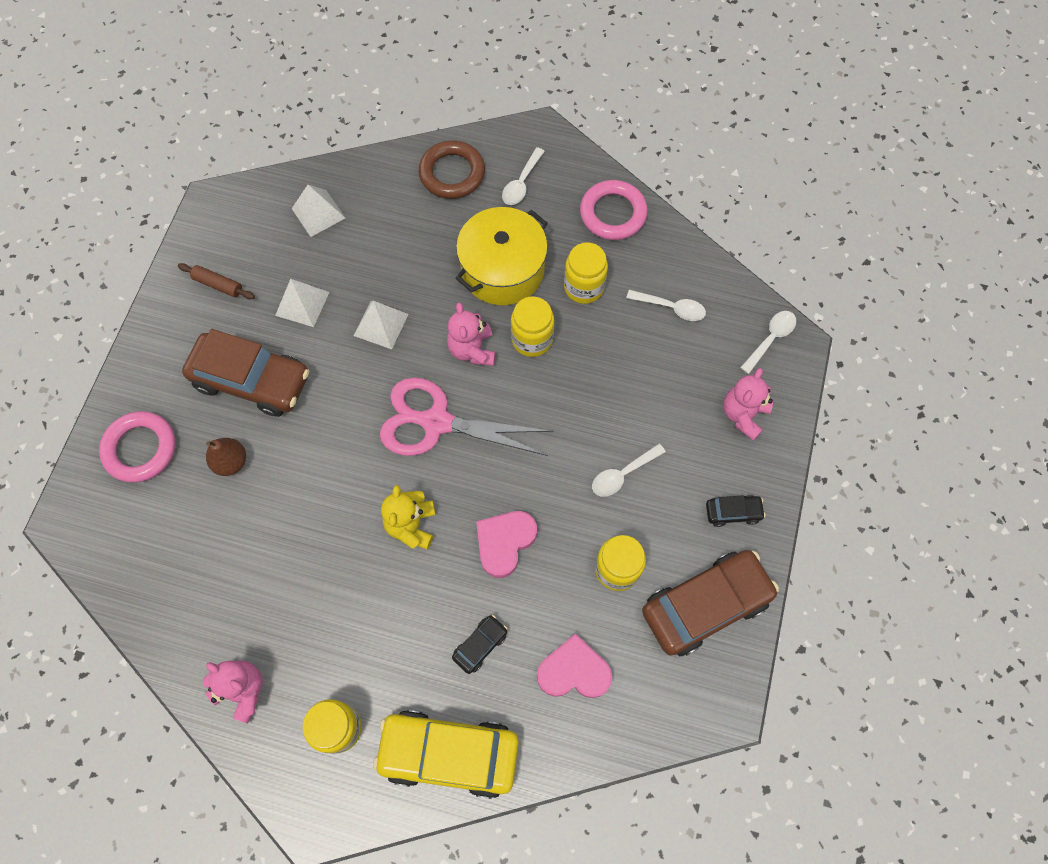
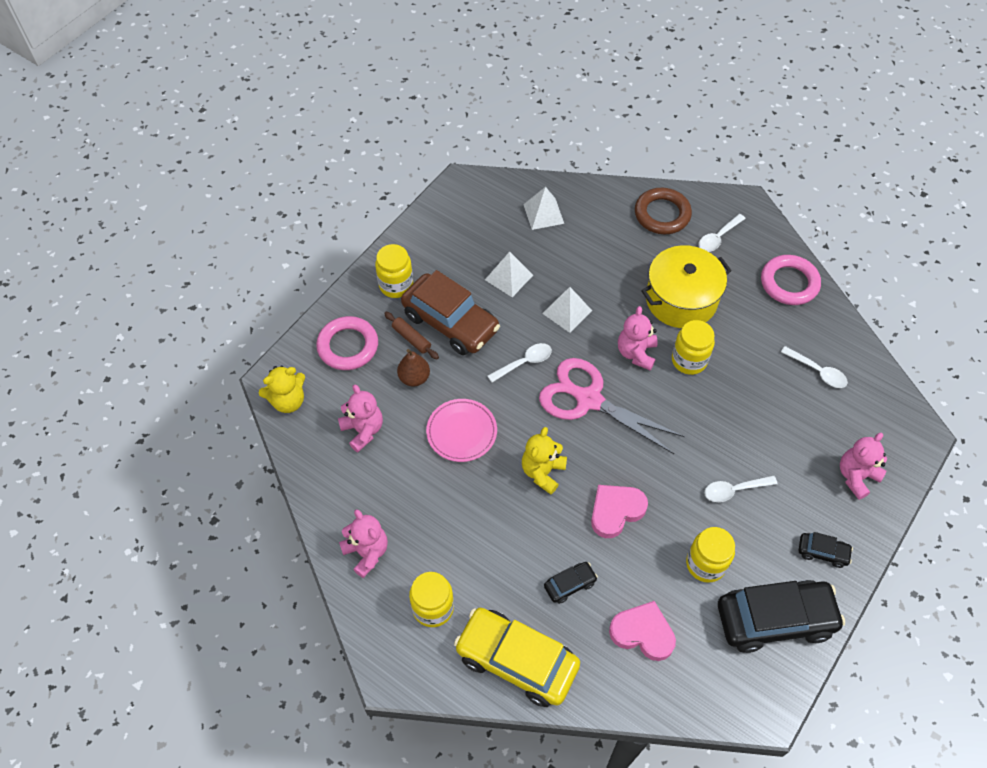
camera: 20 degrees right, 10 degrees down
brown rolling pin [178,263,255,299] -> brown rolling pin moved to [384,312,439,359]
yellow jar [564,242,608,304] -> yellow jar moved to [375,244,413,298]
brown car [642,550,779,656] -> black car [718,580,845,653]
white spoon [740,311,796,374] -> white spoon moved to [487,343,552,383]
none -> yellow teddy bear [259,366,305,413]
none -> pink teddy bear [338,384,383,452]
none -> pink plate [426,399,497,462]

